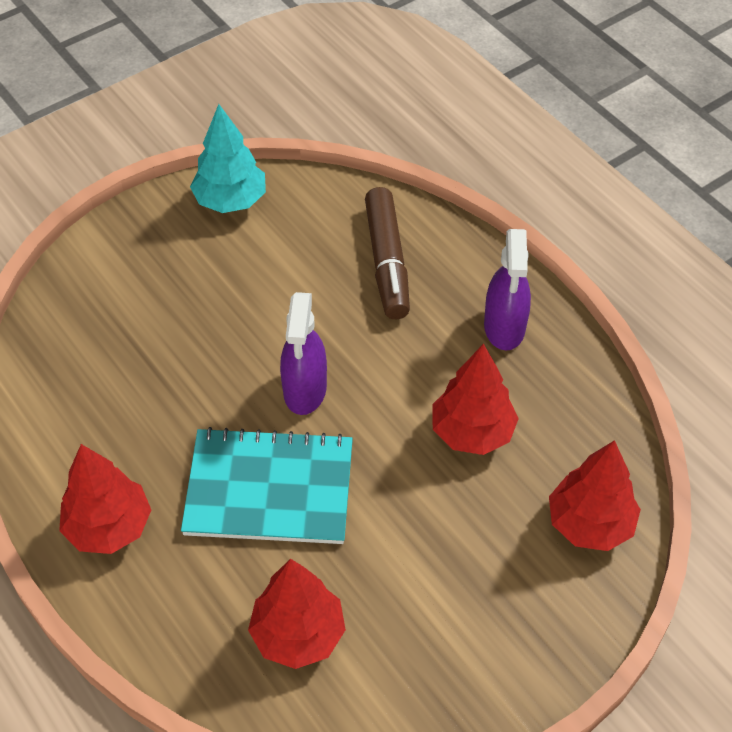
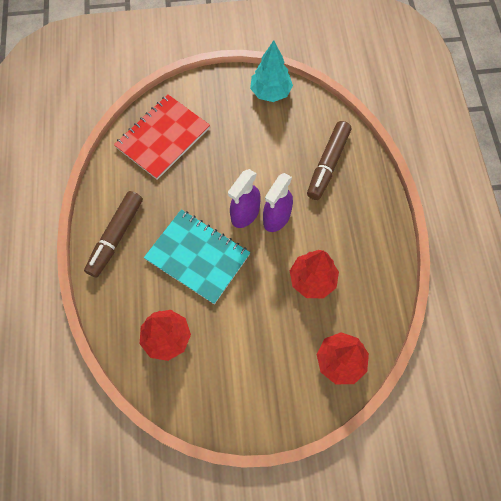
camera: 30 degrees right, 15 degrees up
red tree [59,444,151,554] -> brown marker [84,191,143,277]
purple spray bottle [484,229,531,350] -> purple spray bottle moved to [263,173,293,232]
none -> red notebook [114,95,210,180]

